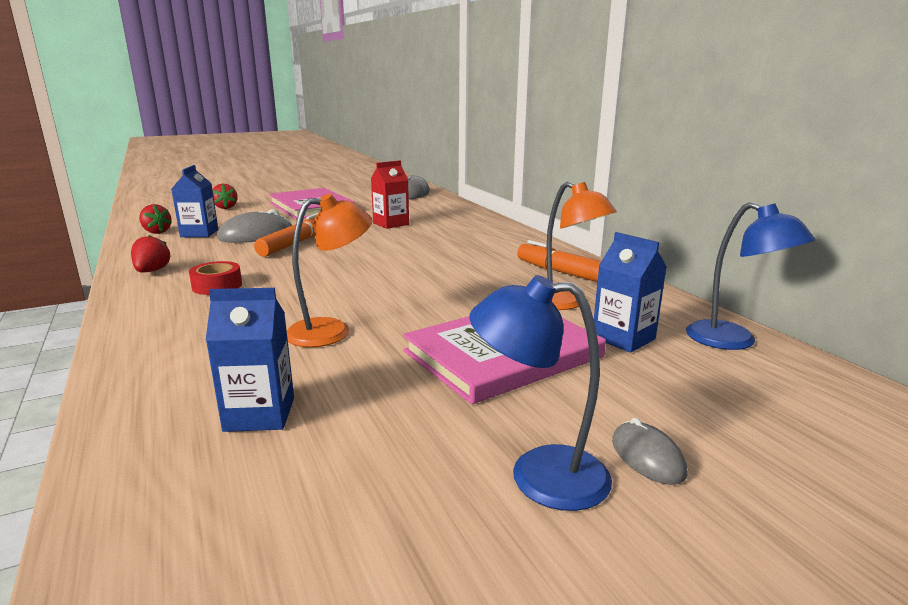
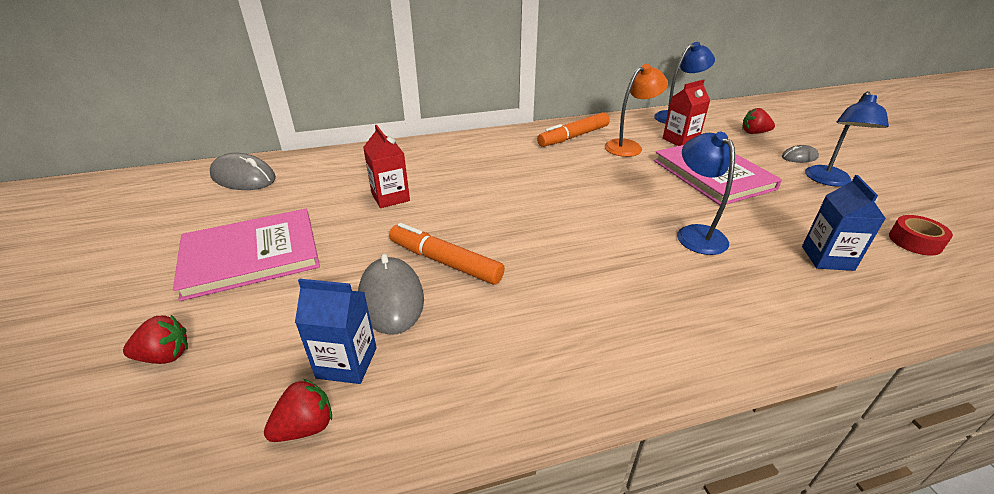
camera: 80 degrees left, 15 degrees up
red strawberry [131,235,171,273] -> red strawberry moved to [742,108,775,134]
red tape [189,261,242,295] -> red tape moved to [889,215,953,256]
orange lamp [286,194,373,347] -> blue lamp [677,132,735,255]
blue carton [594,232,667,353] -> red carton [663,79,710,146]

